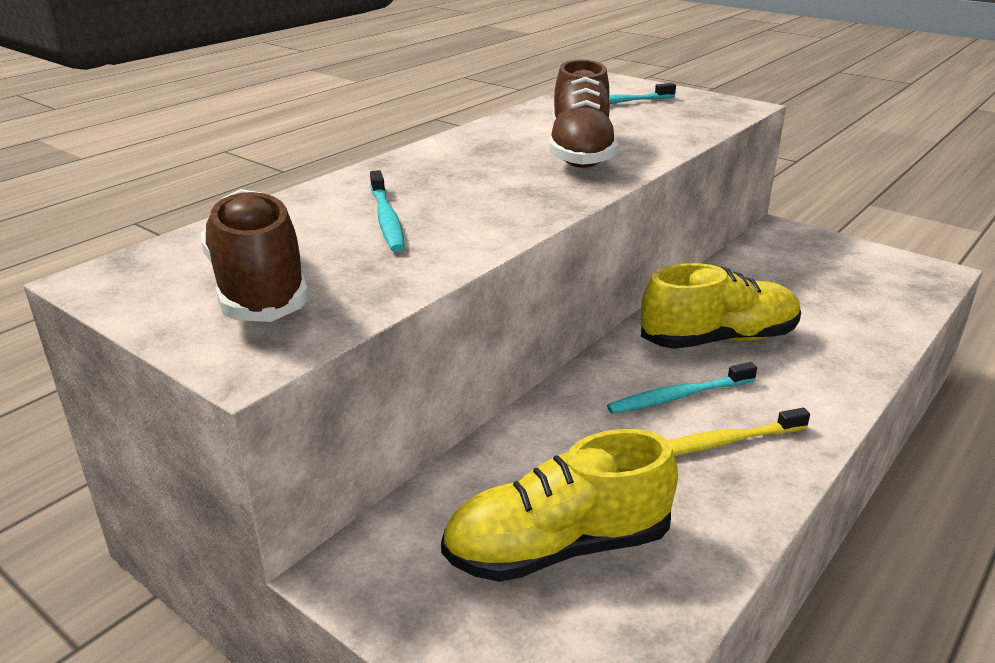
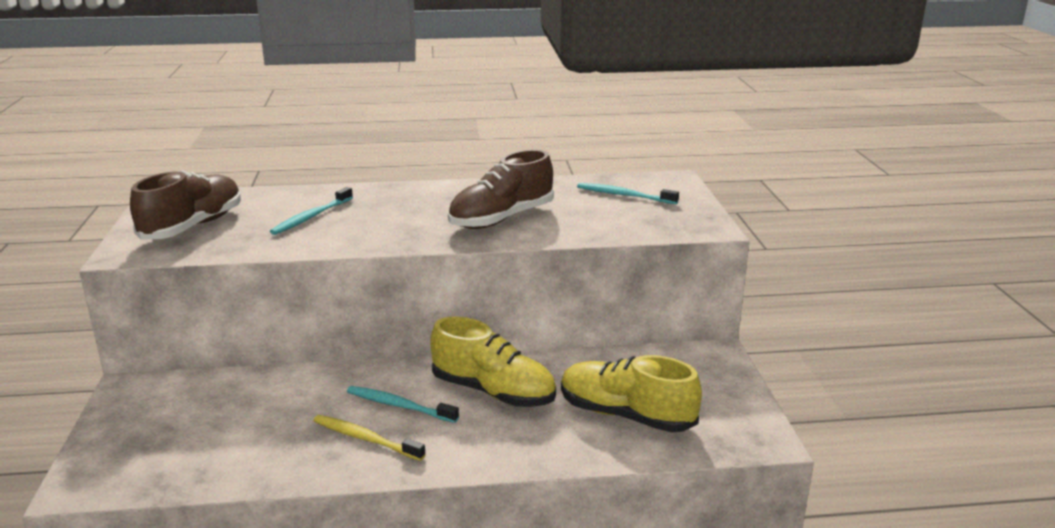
camera: 45 degrees right, 5 degrees down
yellow shoe [441,429,678,582] -> yellow shoe moved to [561,355,702,432]

